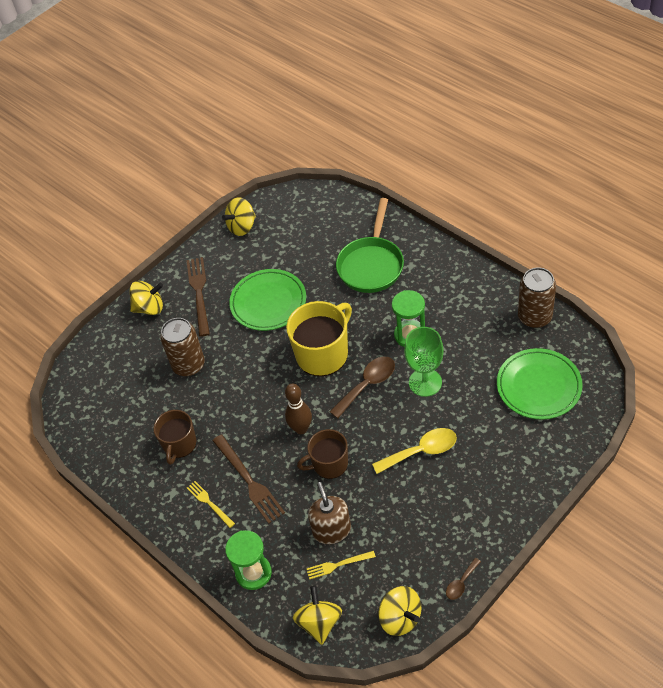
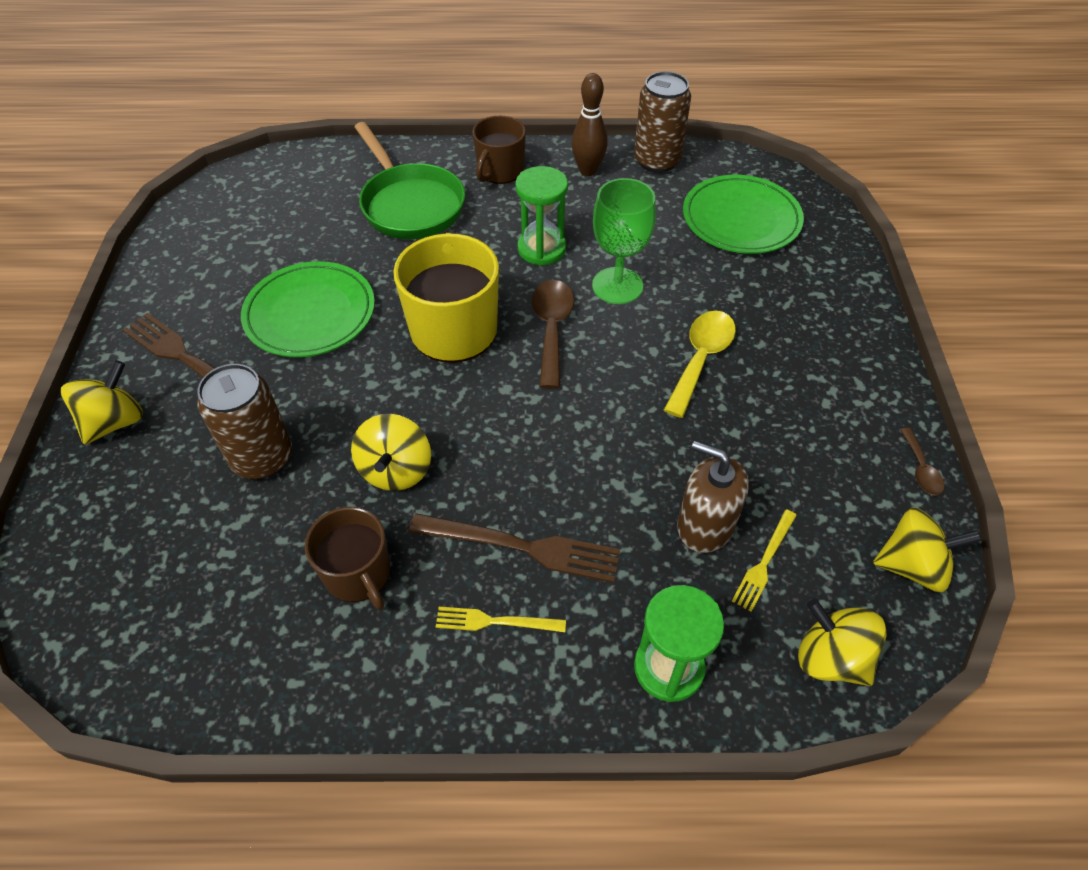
camera: 50 degrees left, 0 degrees up
yellow spinning top [222,197,256,236] -> yellow spinning top moved to [351,414,431,491]
brown bowling pin [285,384,312,434] -> brown bowling pin moved to [572,73,608,176]
brown mug [297,429,348,479] -> brown mug moved to [472,116,526,184]

